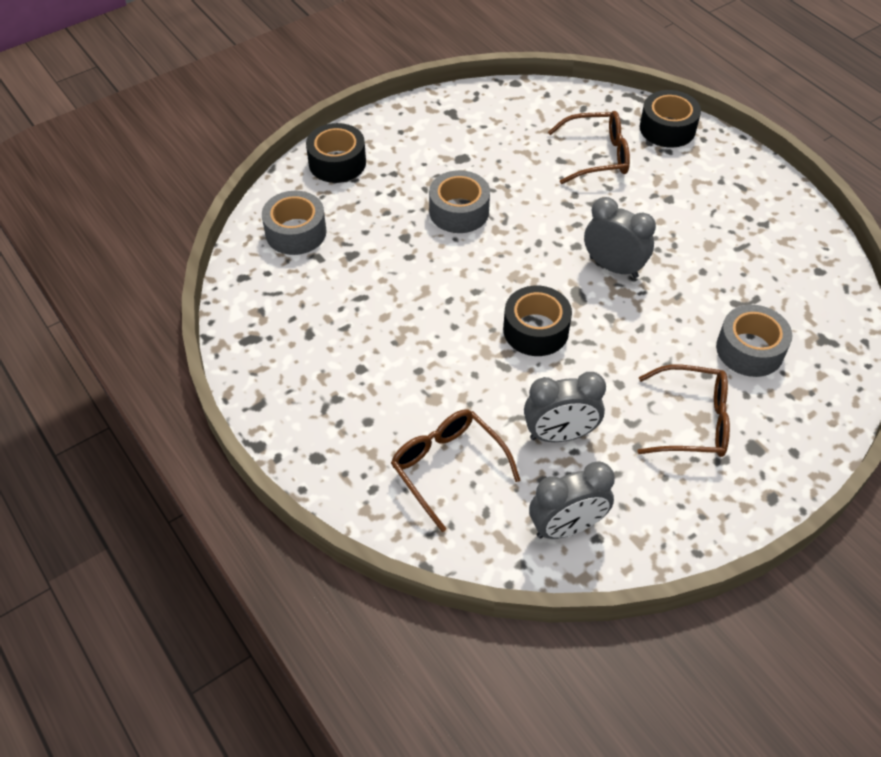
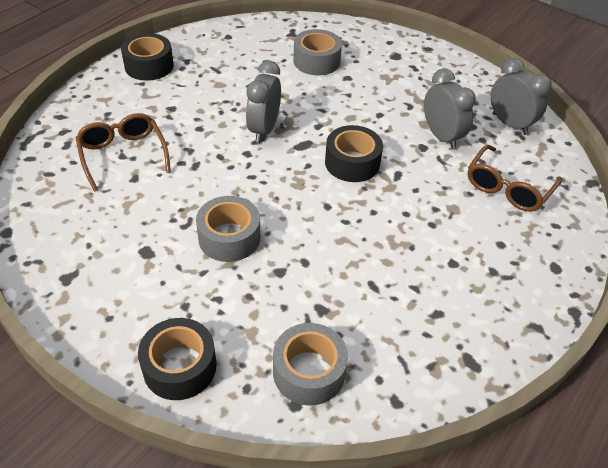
camera: 110 degrees left, 5 degrees down
brown glasses [637,365,730,457] -> none
black tape [640,90,701,148] -> black tape moved to [121,33,174,81]

